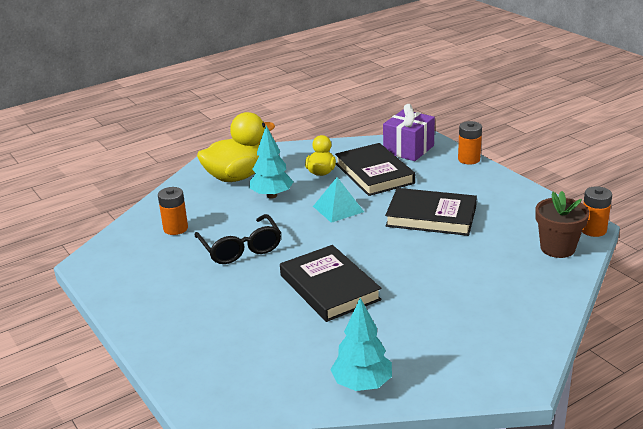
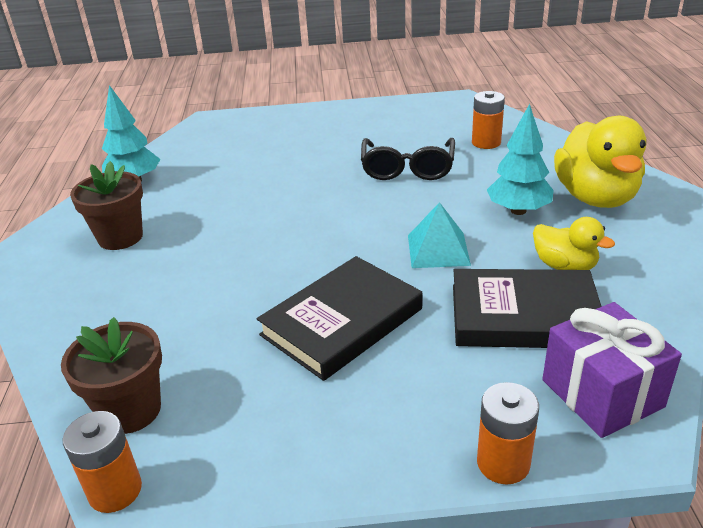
camera: 120 degrees right, 5 degrees up
black glasses [194,214,281,264] -> black glasses turned 90 degrees counterclockwise [361,138,455,180]
black book [280,245,382,322] -> none
none -> brown flower pot [70,161,143,250]

